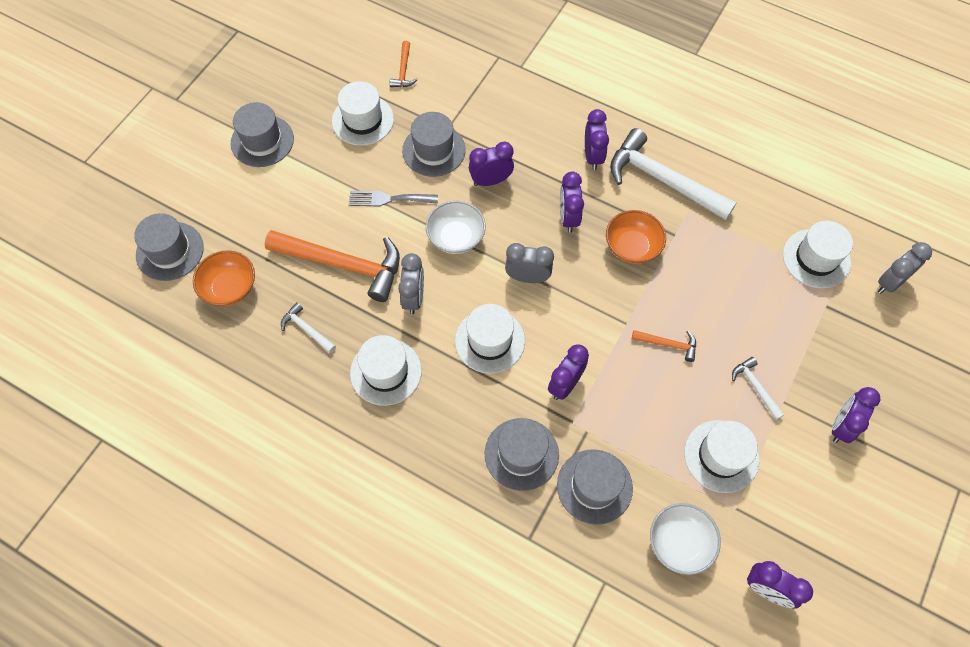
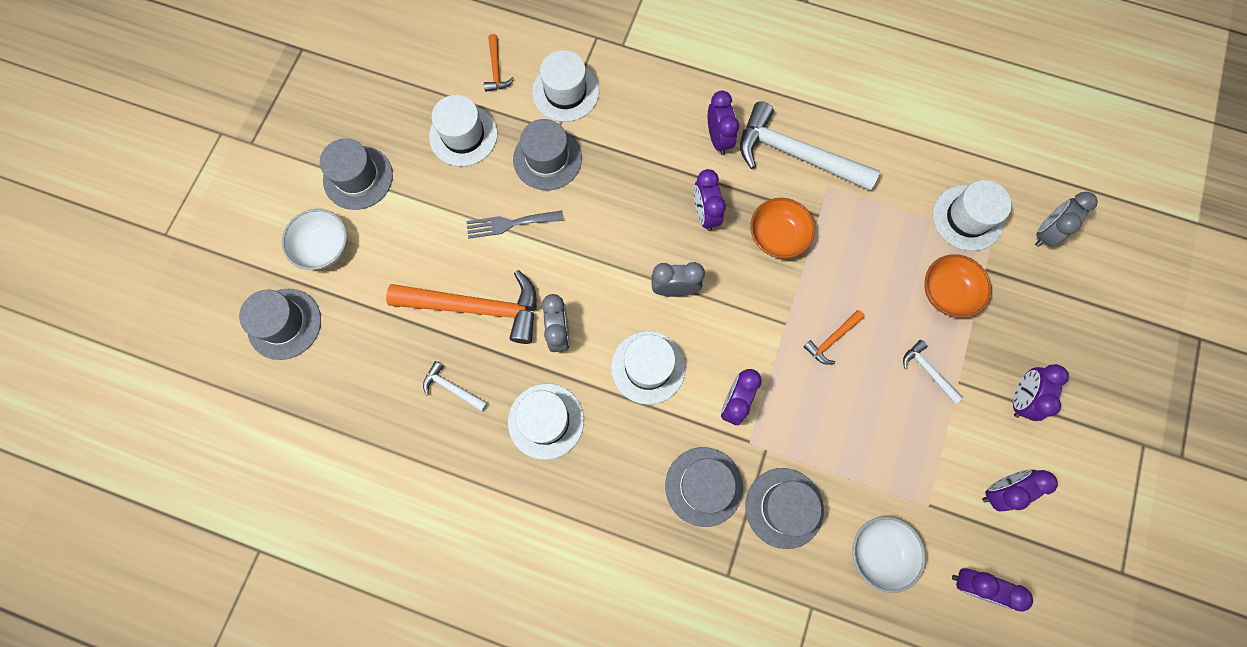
camera: 10 degrees left, 10 degrees up
orange bowl [193,251,255,306] -> orange bowl moved to [925,254,992,318]
white bowl [426,201,486,254] -> white bowl moved to [282,209,347,270]
purple clock [469,142,514,186] -> purple clock moved to [982,470,1058,511]
orange hammer [632,330,696,362] -> orange hammer turned 135 degrees clockwise [803,310,865,365]
white hat [684,420,759,493] -> white hat moved to [532,50,599,122]

